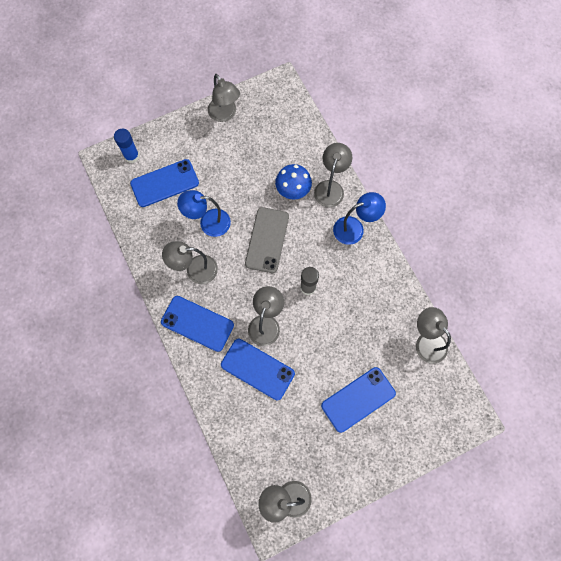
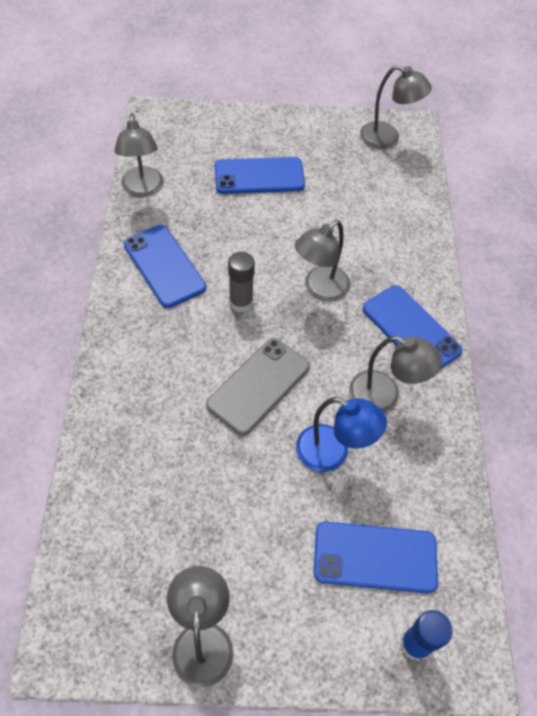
camera: 155 degrees left, 15 degrees down
blue phone [221,339,295,400] -> blue phone moved to [123,225,206,308]
blue mushroom [275,164,312,200] -> none
grey lamp [314,143,352,207] -> none
blue lamp [333,192,386,245] -> none

